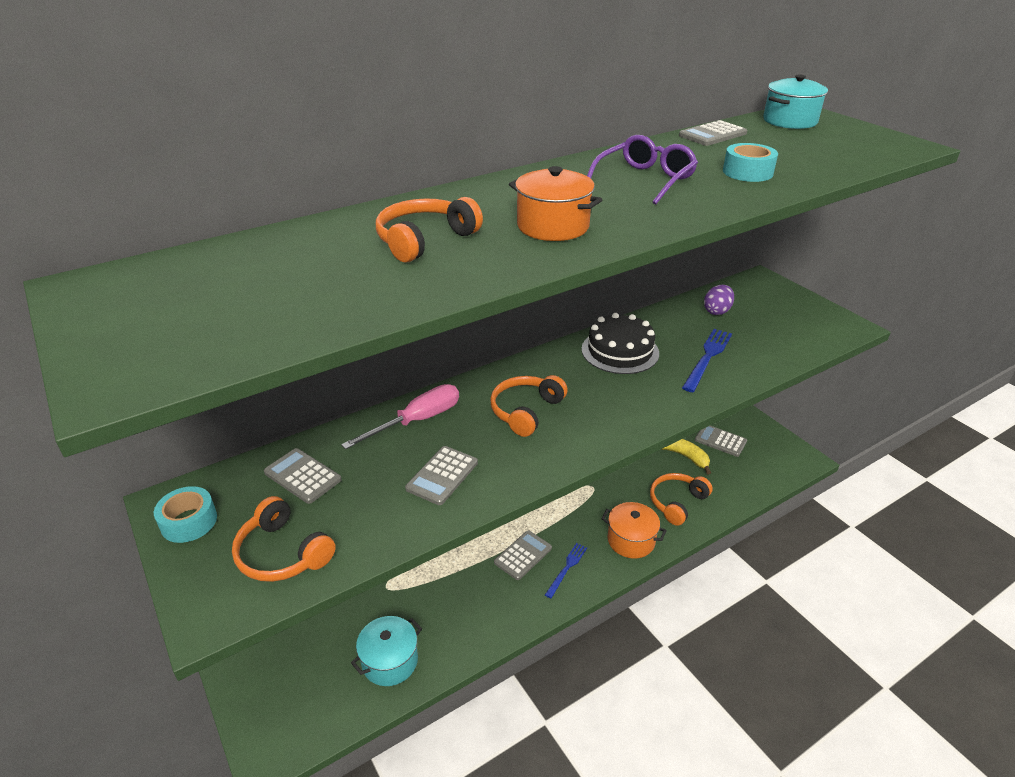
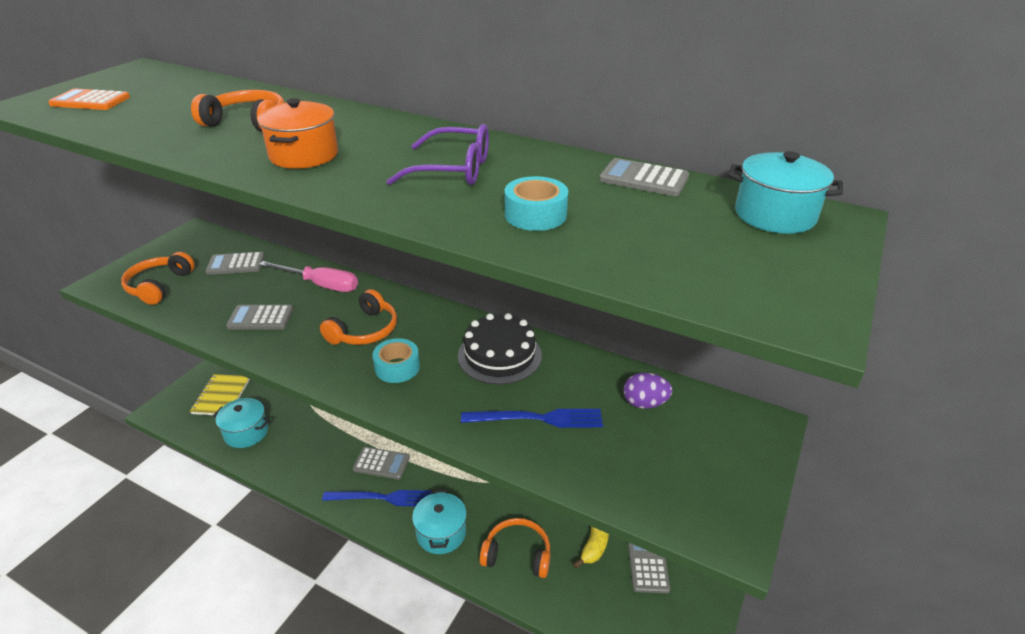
camera: 60 degrees right, 0 degrees up
turquoise tape [154,486,217,543] -> turquoise tape moved to [373,338,420,383]
grey calculator [264,448,342,504] -> grey calculator turned 105 degrees counterclockwise [205,252,265,275]
orange headphones [490,375,568,437] -> orange headphones turned 120 degrees clockwise [320,289,397,345]
blue fork [545,543,587,598] -> blue fork [322,490,432,506], size x1.51
orange pot [601,502,667,558] -> turquoise pot [412,490,467,554]
none -> orange calculator [48,88,130,110]
none -> yellow notebook [190,374,250,415]

